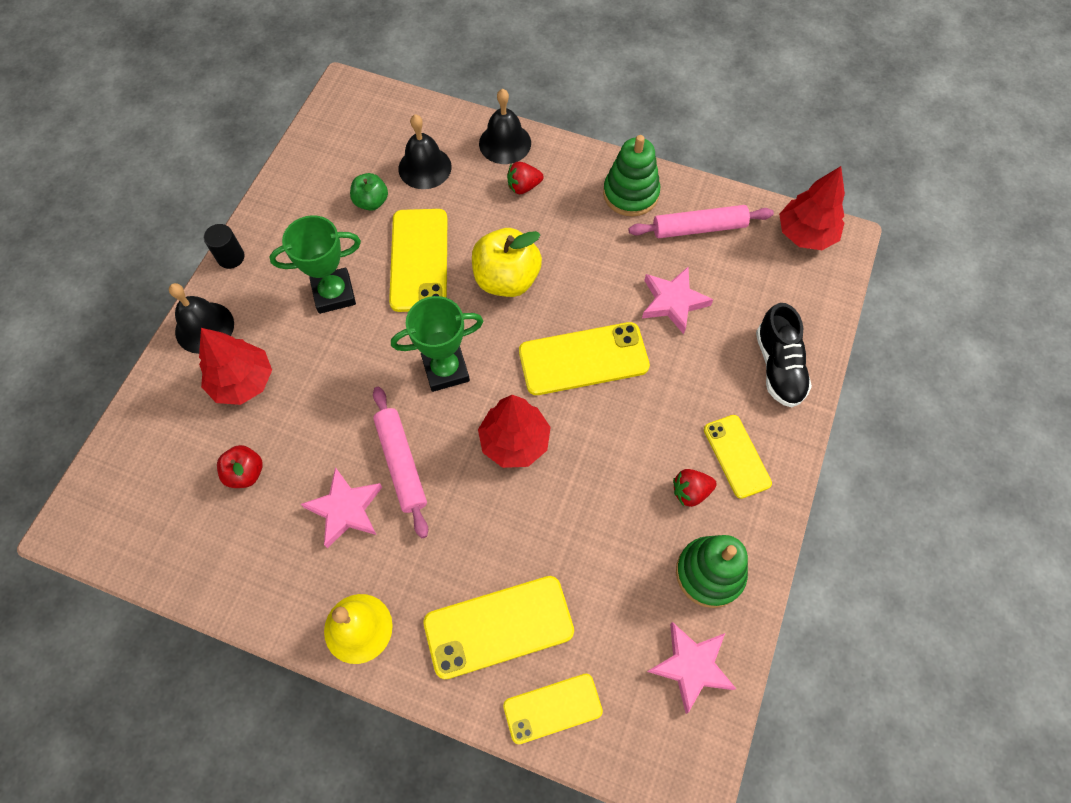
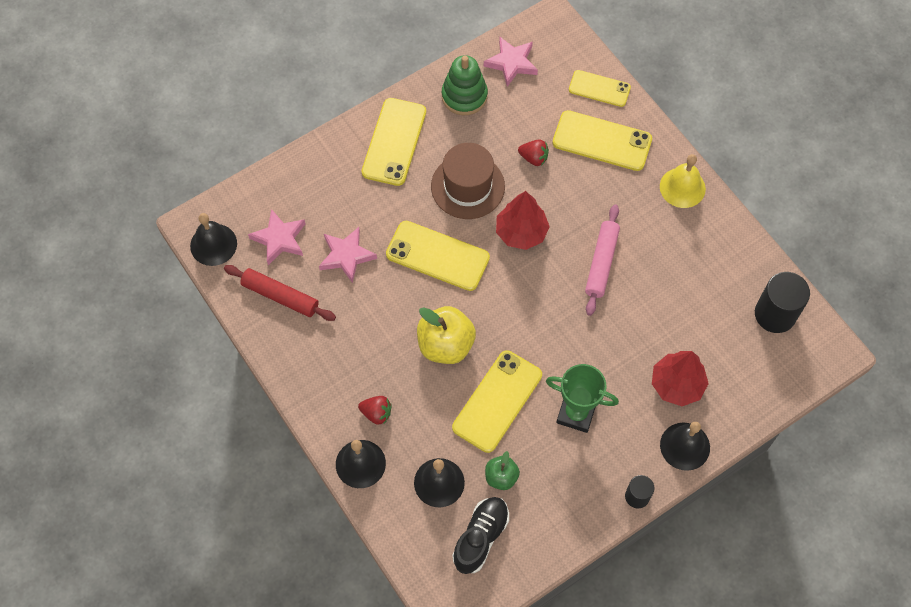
camera: 145 degrees left, 0 degrees up
red apple [217,445,263,488] -> none
pink star [301,467,382,548] -> pink star moved to [248,209,306,265]
green trophy [391,296,483,392] -> none
green stacking toy [603,135,660,217] -> none
pink rolling pin [629,205,774,238] -> red rolling pin [224,265,336,321]
red strawberry [673,469,717,507] -> red strawberry moved to [518,139,549,166]
yellow phone [704,415,772,499] -> yellow phone [361,98,426,186], size x1.58
black shoe [756,303,812,407] -> black shoe moved to [452,497,509,574]
red tree [779,166,845,250] -> black bell [190,213,237,266]
none -> brown hat [431,143,505,219]
none -> black cylinder [755,272,810,333]

